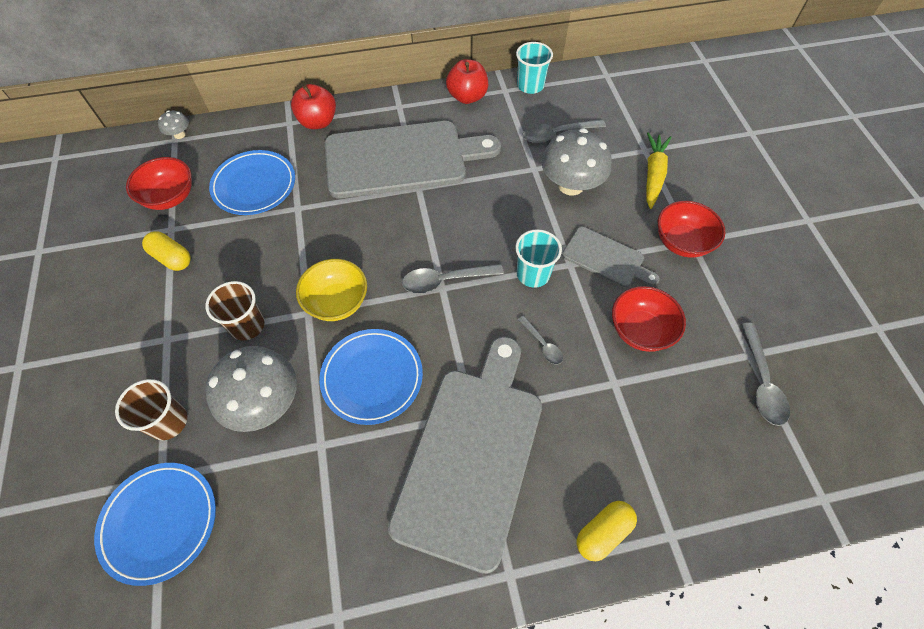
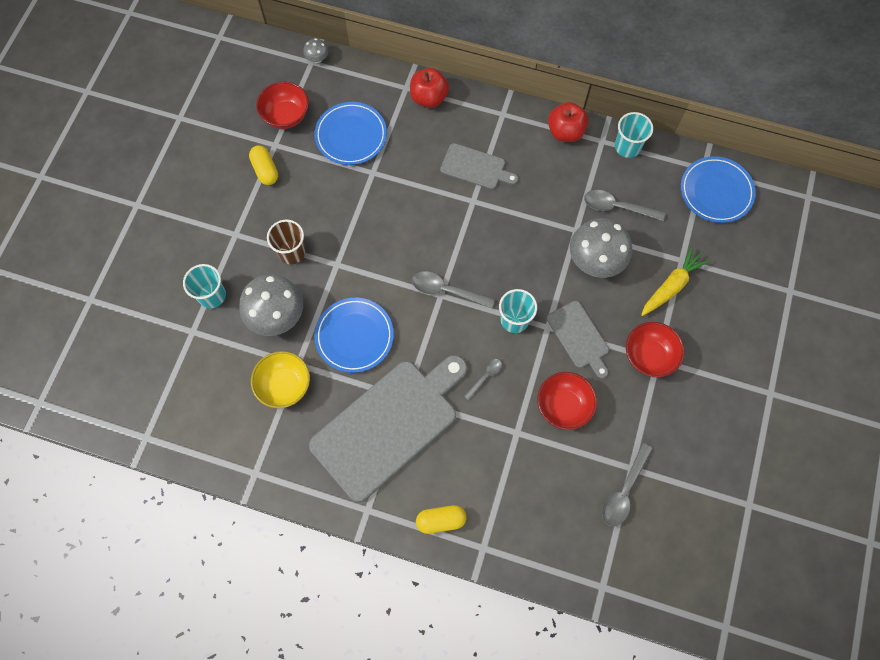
camera: 30 degrees right, 10 degrees up
blue plate [94,463,216,586] -> blue plate moved to [681,156,756,223]
brown cup [115,379,187,440] -> turquoise cup [183,264,226,308]
yellow bowl [296,259,367,321] -> yellow bowl moved to [251,351,310,408]
grey cutting board [325,121,501,198] -> grey cutting board [440,143,518,189], size x0.49
grey spoon [518,316,563,364] -> grey spoon turned 135 degrees counterclockwise [464,359,502,400]

